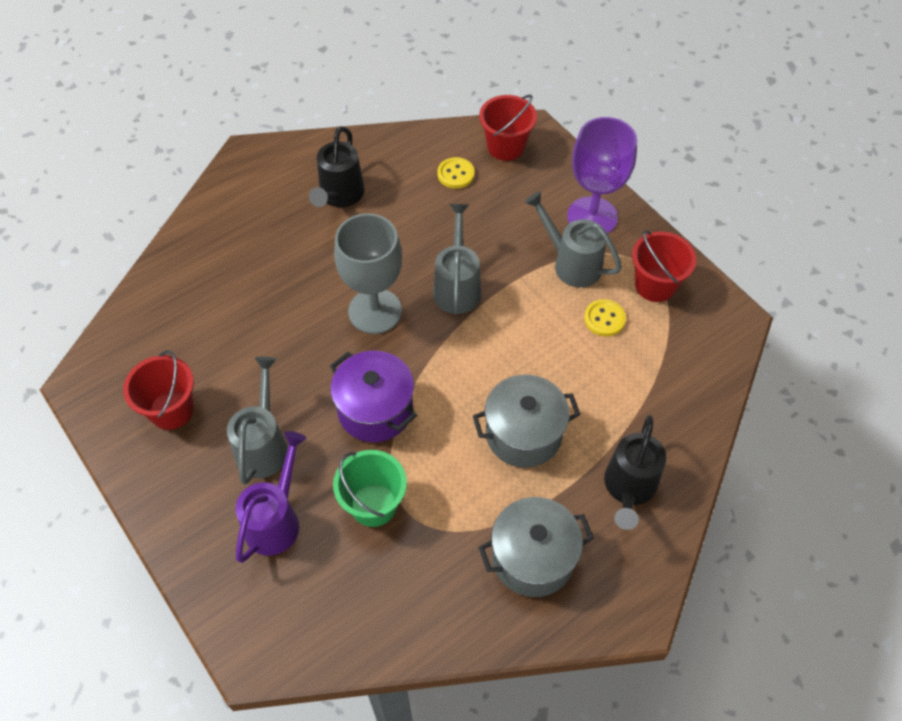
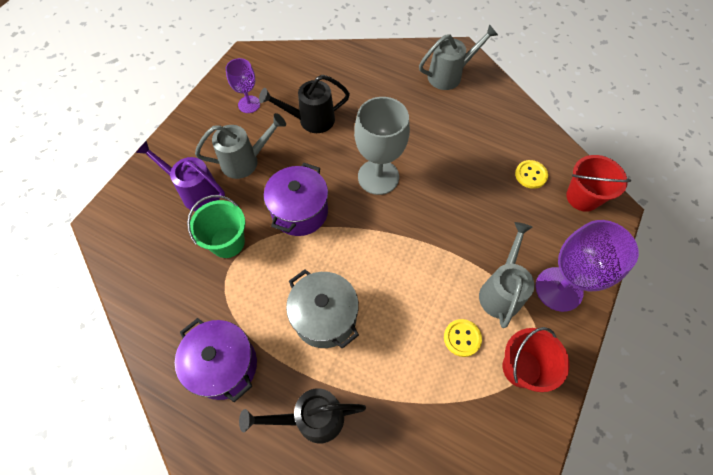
camera: 65 degrees right, 5 degrees up
red bucket [123,350,194,430] -> purple goblet [226,58,260,113]
purple watering can [235,431,306,563] -> purple watering can turned 150 degrees counterclockwise [136,141,225,211]
black watering can [309,126,365,207] -> black watering can moved to [259,74,350,133]
grey watering can [433,204,481,314] -> grey watering can moved to [419,24,498,90]
grey pot [478,497,594,597] -> purple pot [175,318,257,402]

